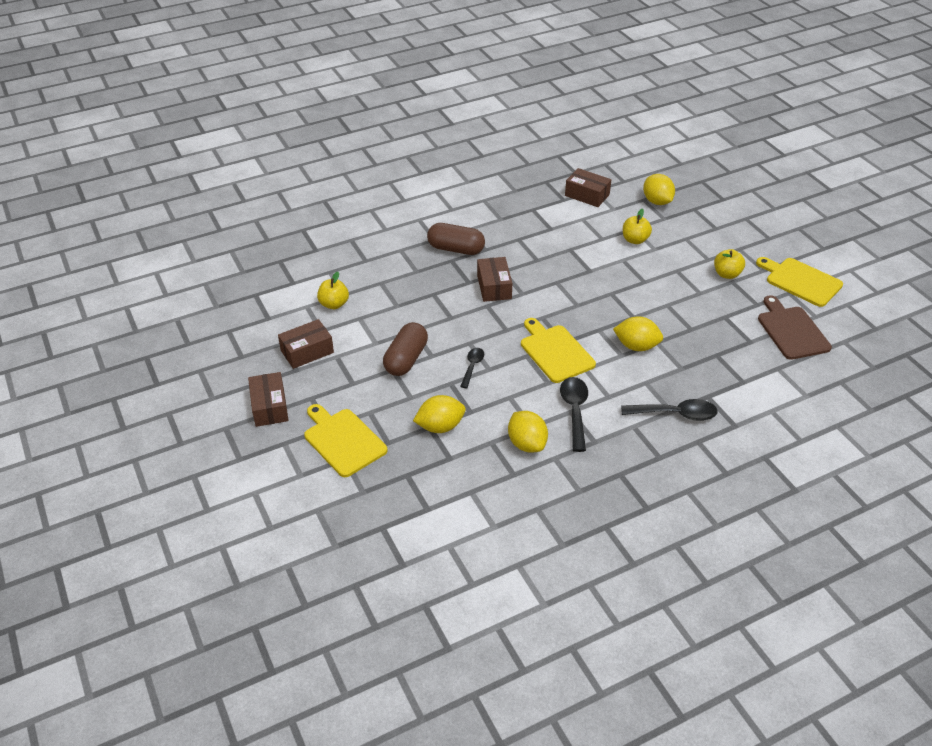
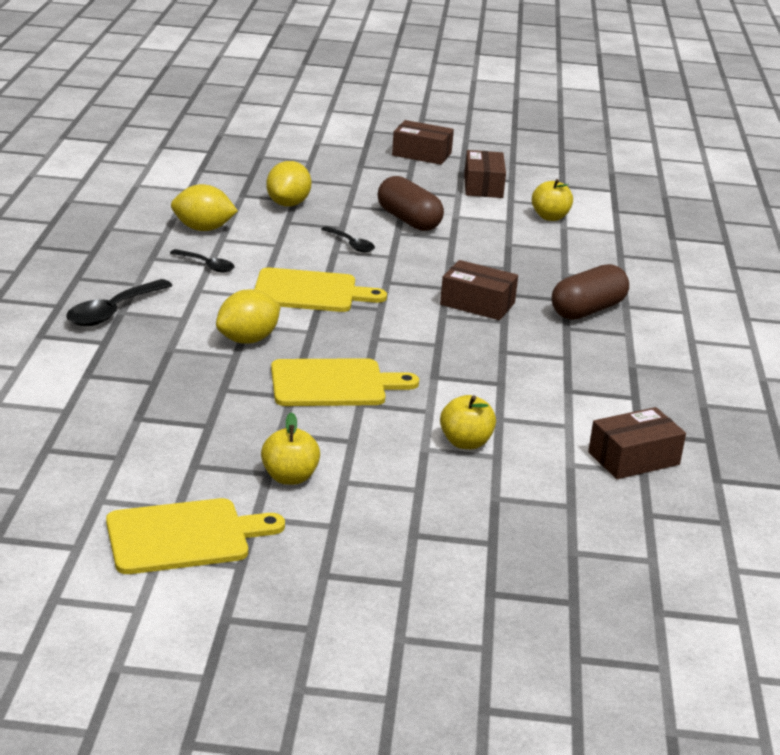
camera: 120 degrees right, 15 degrees down
yellow cutting board [304,404,387,477] -> yellow cutting board moved to [271,358,419,406]
black spoon [560,377,588,452] -> black spoon [170,249,235,272], size x0.61
yellow lemon [643,174,675,205] -> none
brown cutting board [758,295,832,360] -> none

